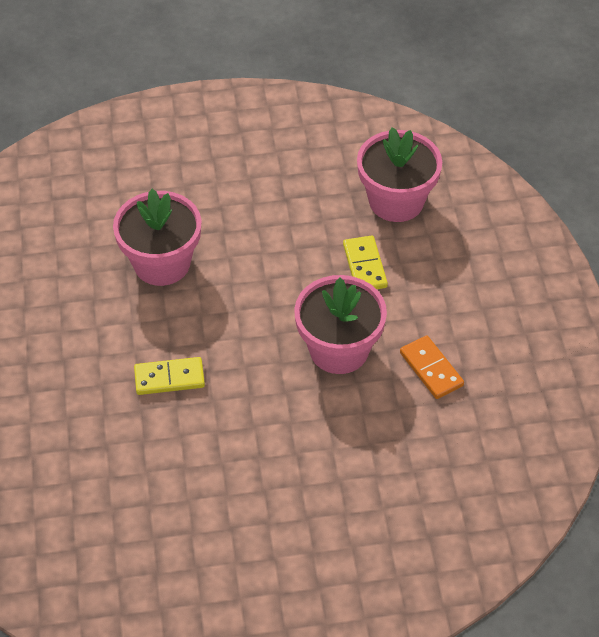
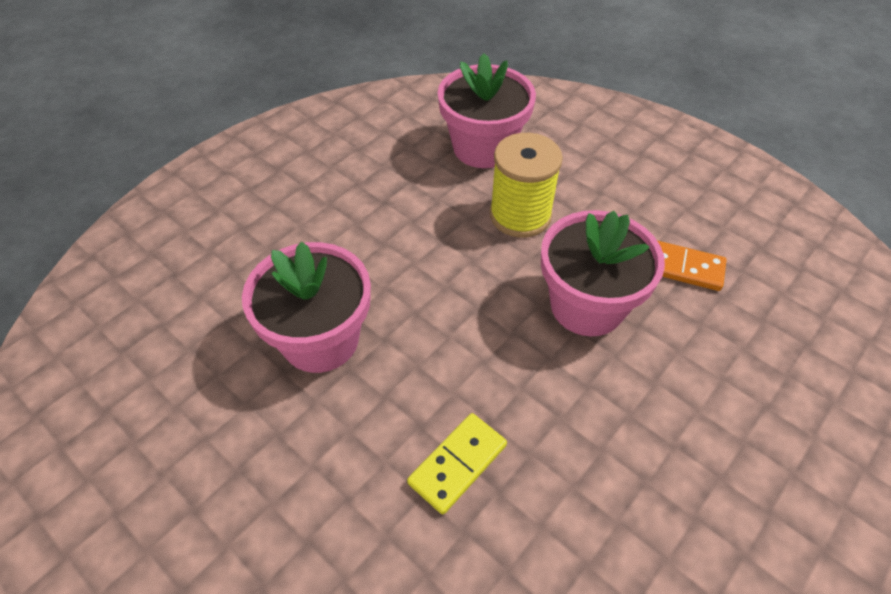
camera: 40 degrees left, 0 degrees up
yellow domino [343,236,388,289] -> yellow spool [490,133,563,238]

